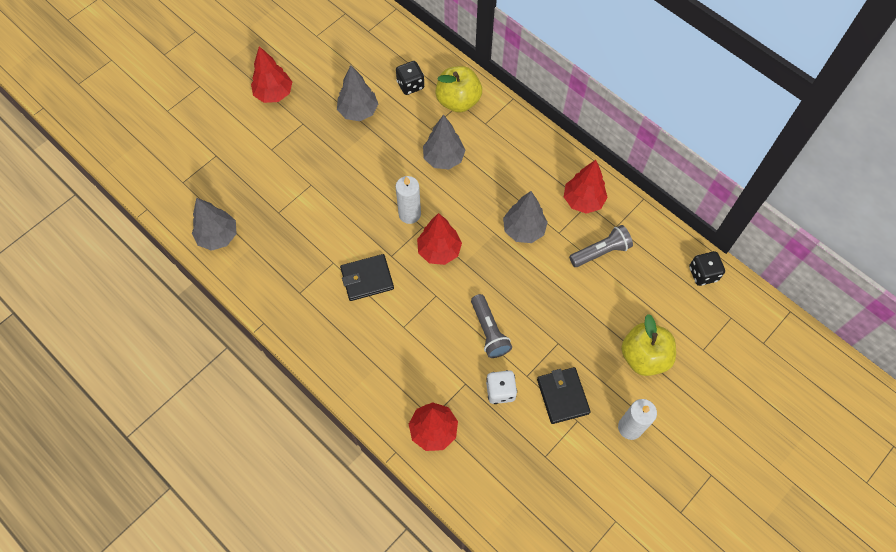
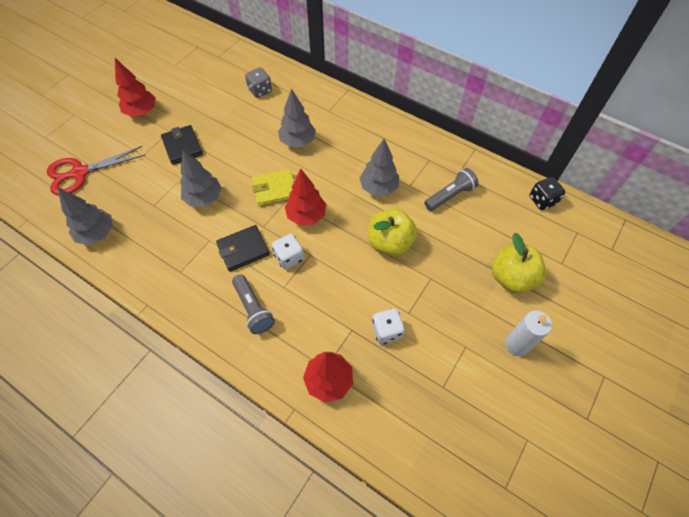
camera: 10 degrees left, 5 degrees down
grey tree [337,65,378,121] -> grey tree moved to [180,150,222,207]
white candle [395,176,421,224] -> yellow wallet [252,169,294,206]
black dice [396,61,424,95] -> grey dice [245,67,272,98]
yellow apple [435,66,482,113] -> yellow apple moved to [368,209,417,257]
grey flashlight [471,294,512,358] -> grey flashlight moved to [232,274,275,334]
black wallet [537,367,591,424] -> black wallet moved to [161,125,203,165]
red tree [564,160,608,214] -> none
none -> red scissors [47,146,145,196]
none -> white dice [272,234,304,270]

